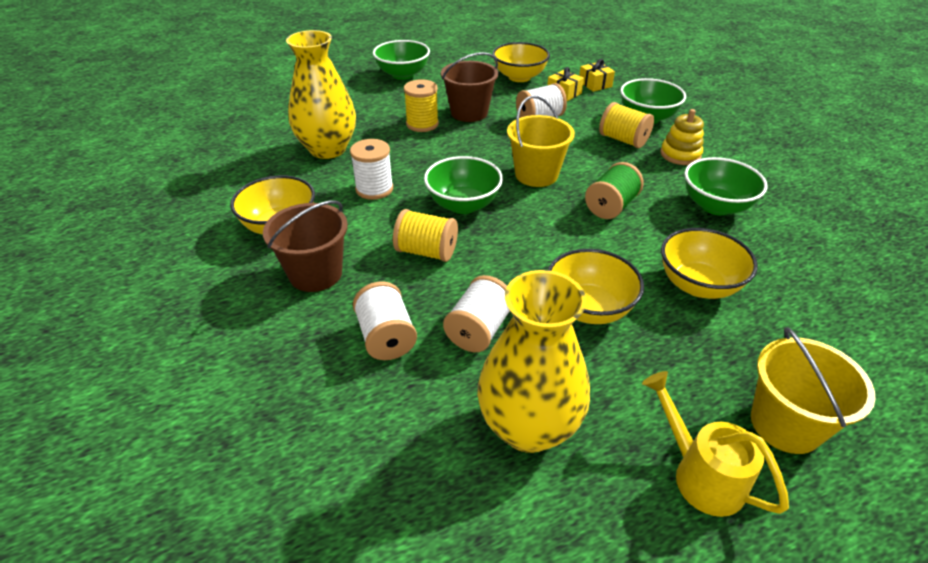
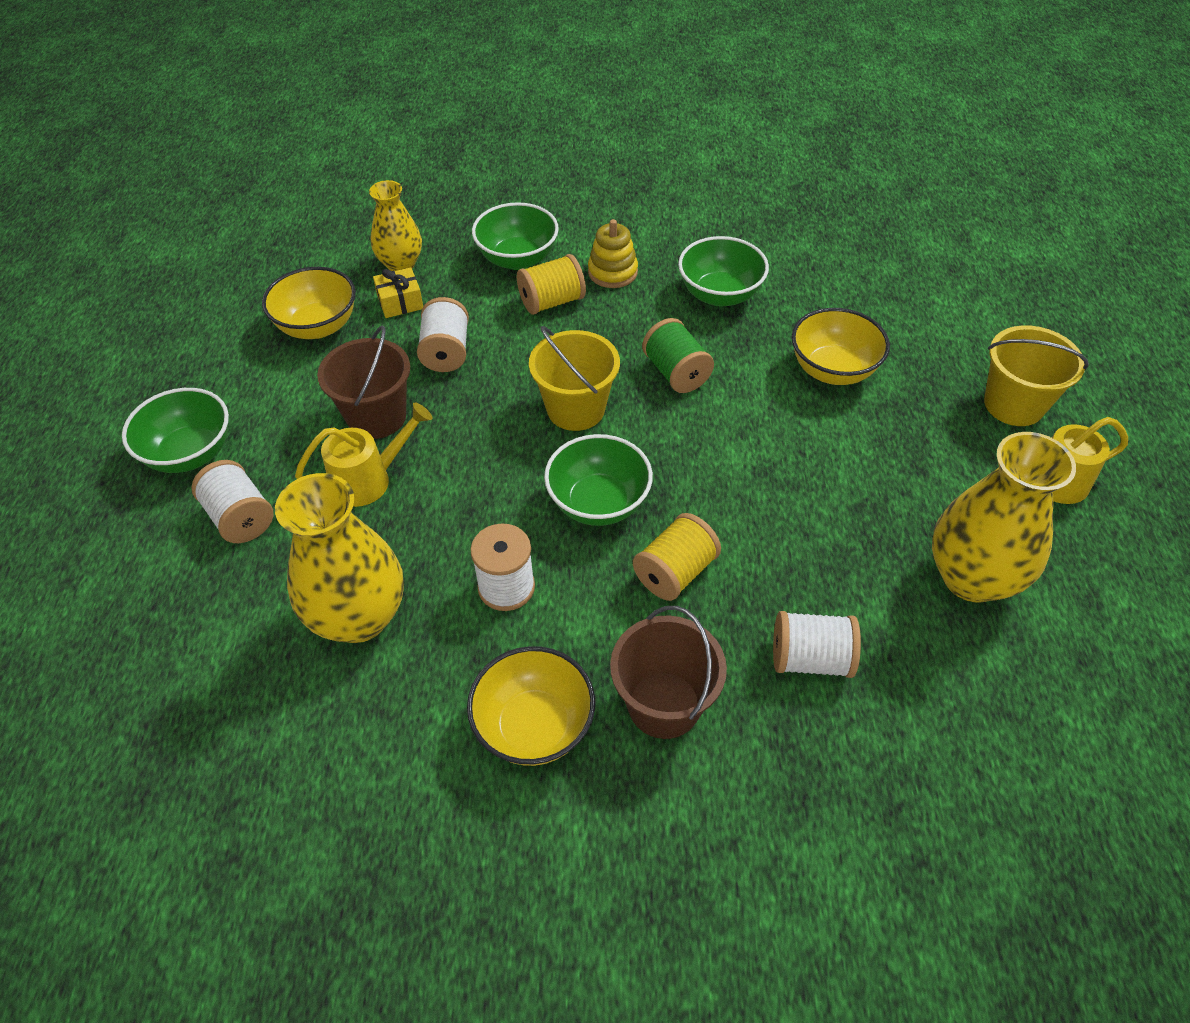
camera: 65 degrees left, 10 degrees up
yellow spool [404,79,439,132] -> yellow watering can [295,402,433,507]
white spool [443,275,510,352] -> white spool moved to [191,460,274,543]
yellow bowl [548,249,644,324] -> none
yellow gift [579,59,615,92] -> yellow vase [369,180,422,271]

